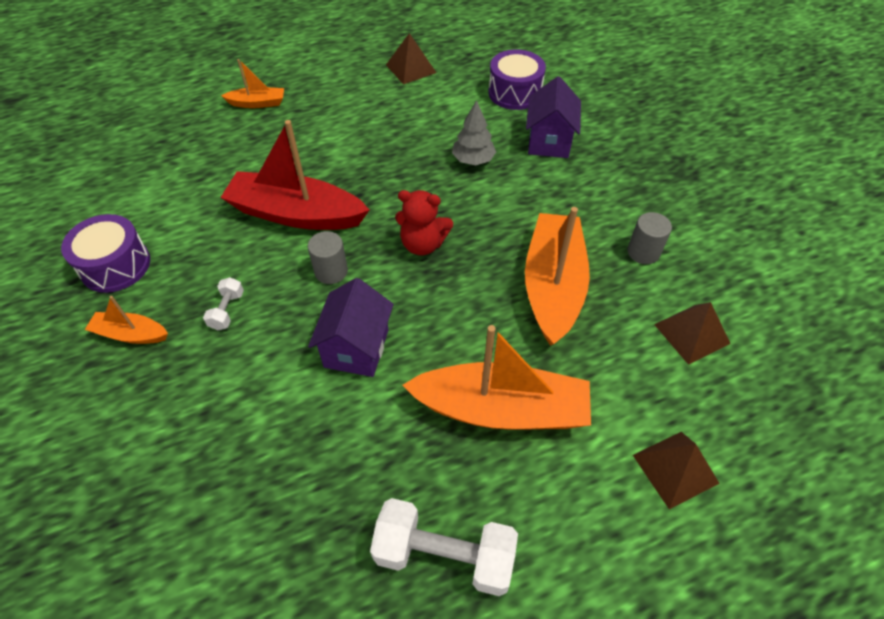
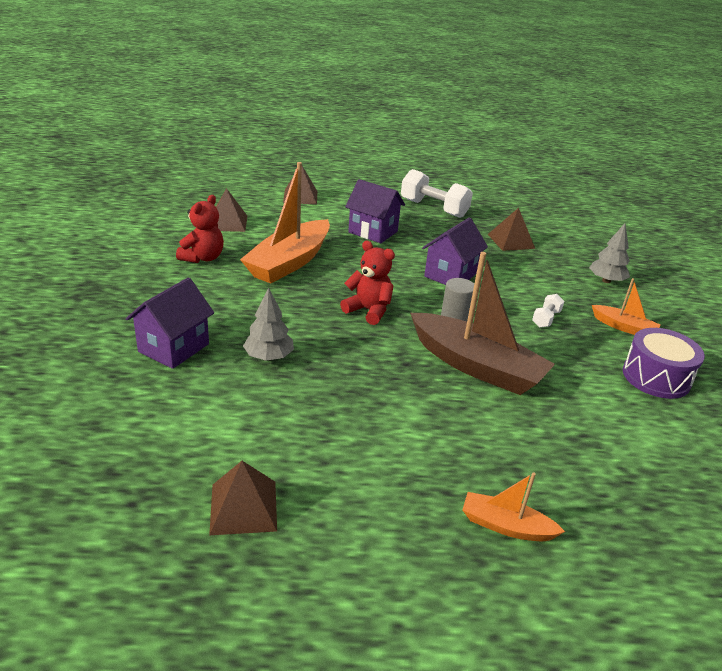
camera: 160 degrees left, 20 degrees down
red boat [220,120,370,230] -> brown boat [410,252,555,395]
orange boat [402,325,591,429] -> purple house [345,179,405,243]
purple drum [488,49,546,110] -> none
grey cylinder [627,212,672,264] -> red teddy bear [176,195,224,263]
none -> brown pyramid [488,208,535,251]
none -> grey tree [589,223,630,283]

